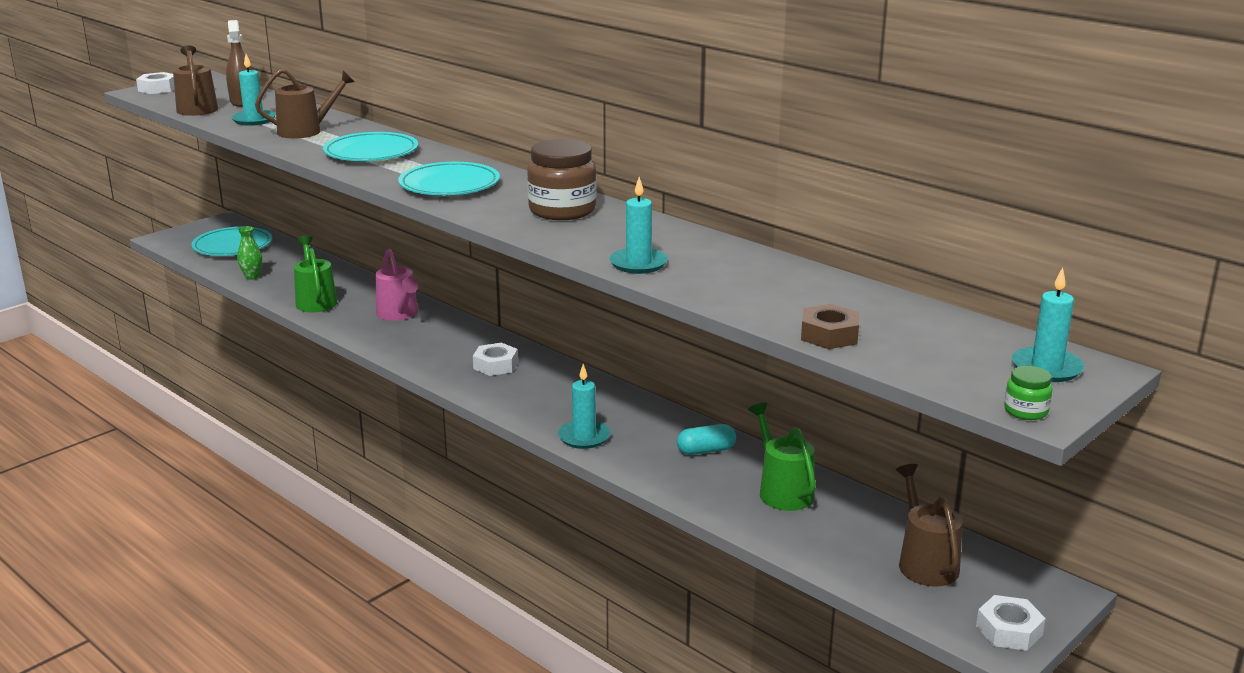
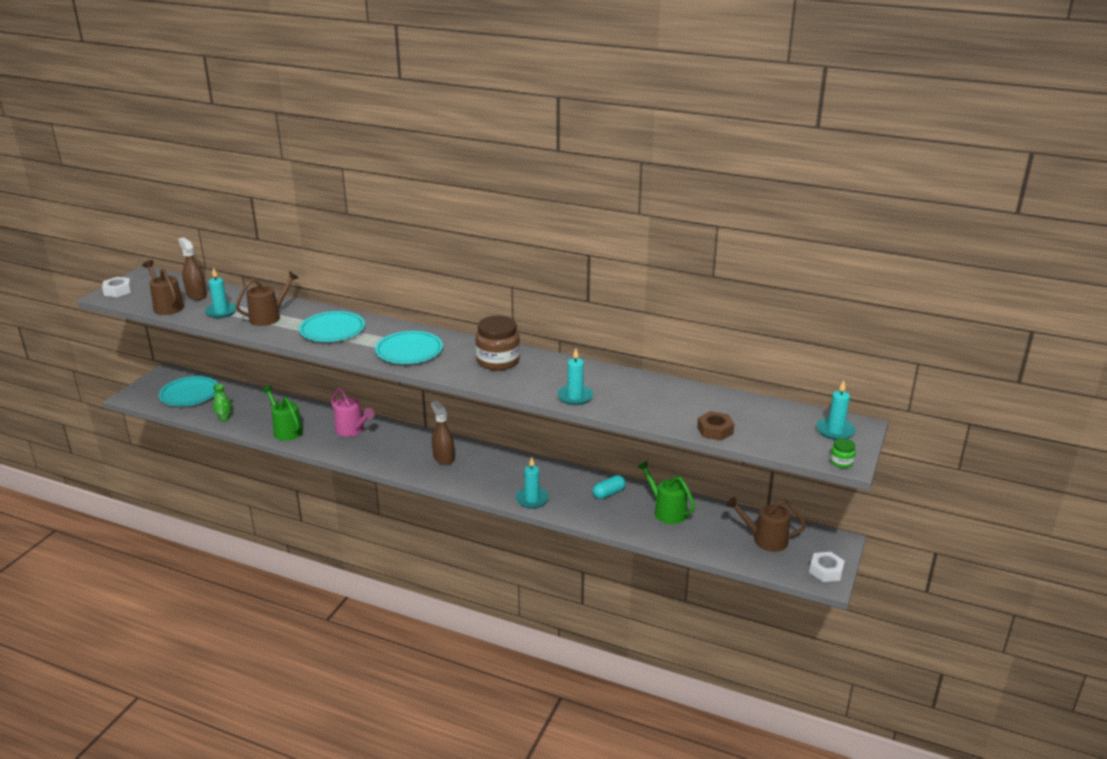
camera: 20 degrees left, 5 degrees up
white nut [473,343,518,376] -> brown spray bottle [431,401,455,465]
brown watering can [896,464,963,587] -> brown watering can turned 45 degrees counterclockwise [726,497,806,552]

